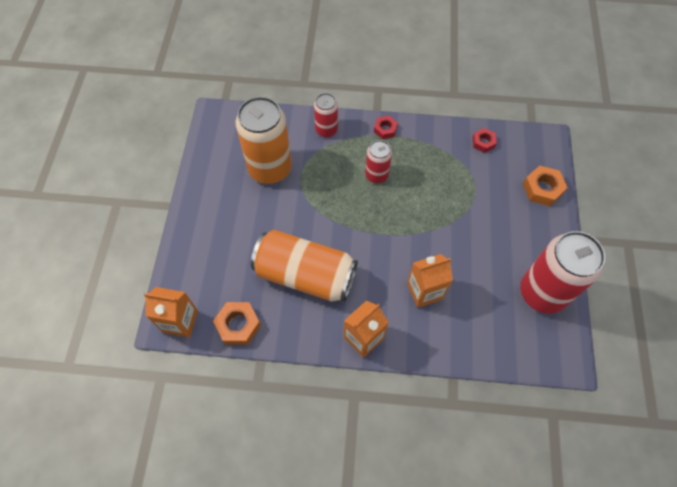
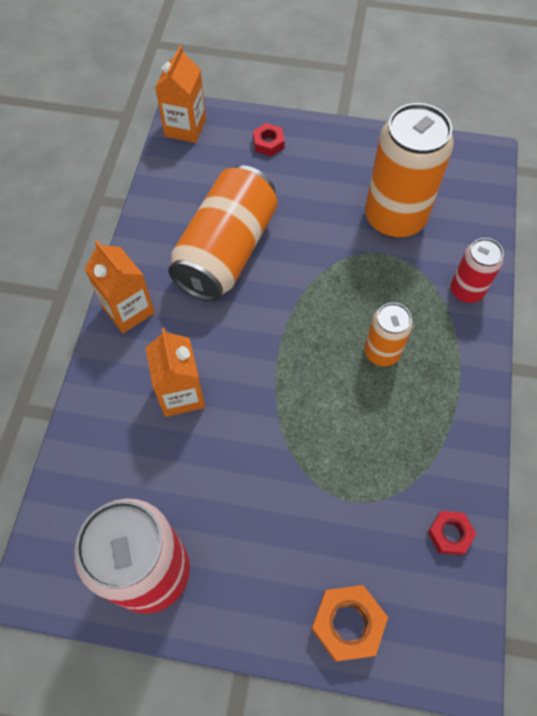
camera: 95 degrees right, 0 degrees up
orange nut [213,302,261,345] -> none
red can [365,140,392,183] -> orange can [364,303,413,366]
red nut [374,116,398,139] -> red nut moved to [253,123,285,156]

